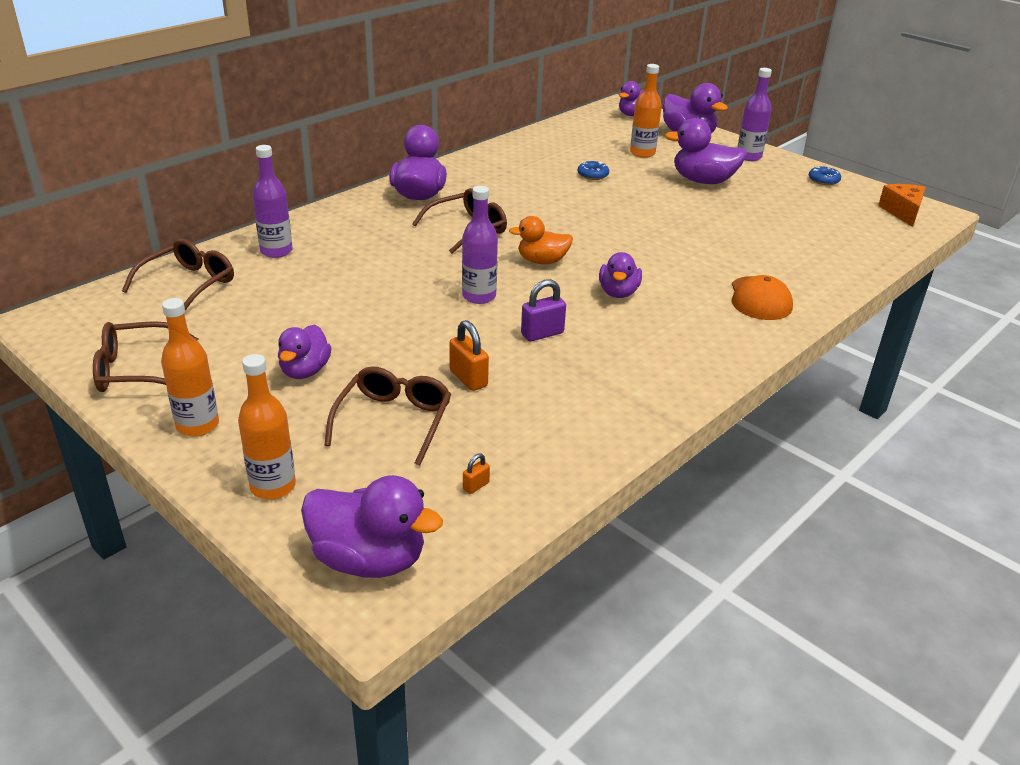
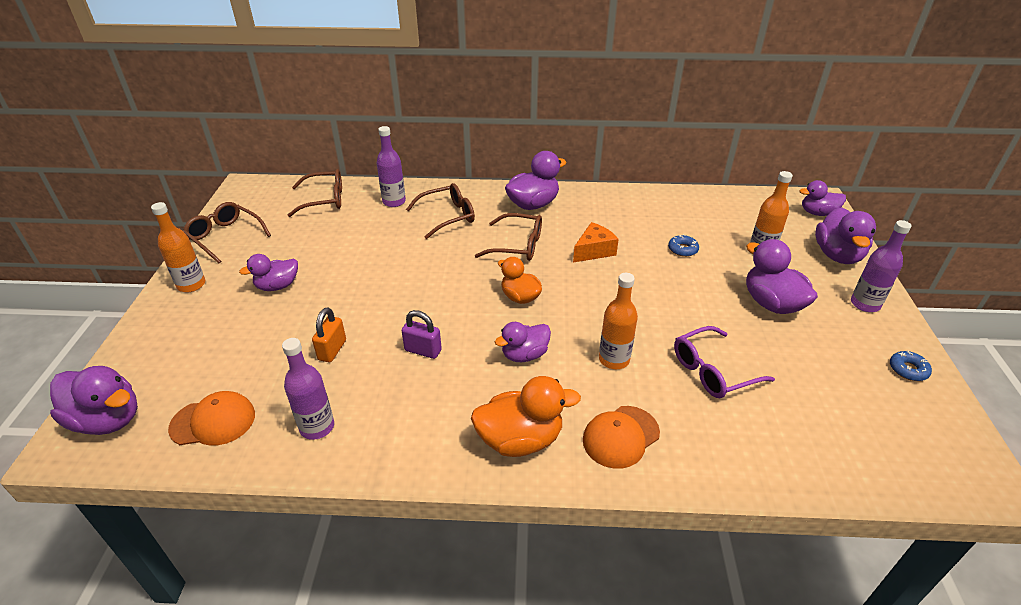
camera: 50 degrees right, 5 degrees up
orange bottle [238,354,296,499] -> orange bottle moved to [599,273,638,369]
purple duck [301,475,443,578] -> purple duck turned 45 degrees counterclockwise [50,366,138,435]
brown glasses [324,366,451,466] -> brown glasses moved to [406,183,475,239]
purple bottle [462,186,498,304] -> purple bottle moved to [282,338,334,440]
orange padlock [463,453,490,494] -> orange cap [168,391,255,446]
orange cheese [878,184,926,227] -> orange cheese moved to [573,222,619,263]
none -> orange duck [471,376,581,457]
none -> purple glasses [674,326,775,398]

